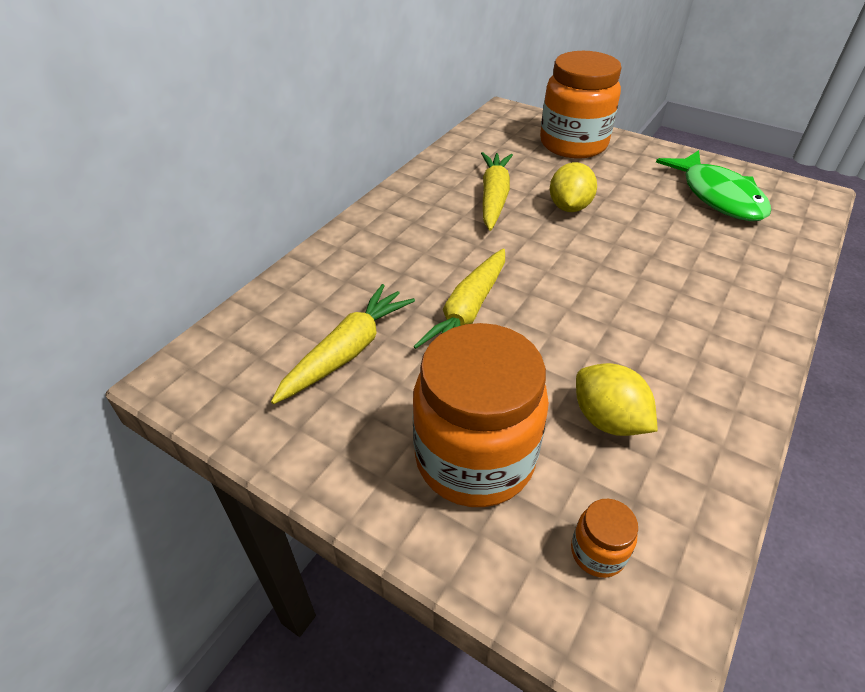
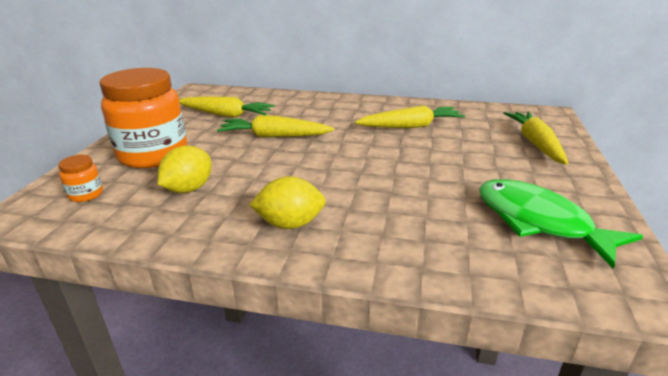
camera: 70 degrees right, 15 degrees down
orange jar [540,51,621,159] -> yellow carrot [503,112,568,165]
yellow lemon [550,162,597,212] -> yellow lemon moved to [249,176,326,229]
green fish [656,150,771,221] -> green fish turned 90 degrees clockwise [479,179,643,269]

